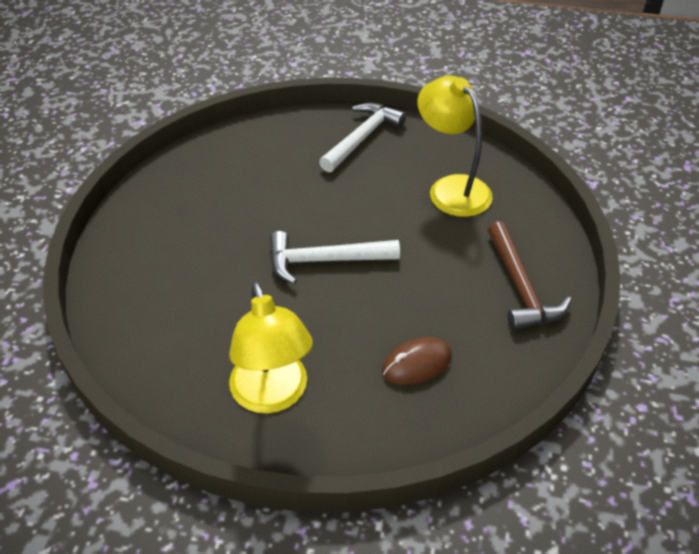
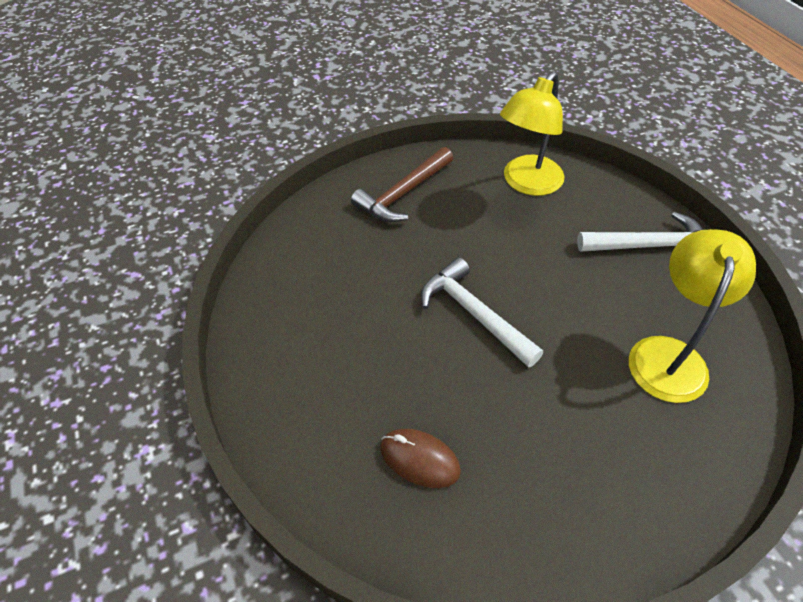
camera: 55 degrees right, 5 degrees up
yellow lamp [229,281,313,413] -> yellow lamp moved to [500,72,565,196]
brown hammer [488,221,571,331] -> brown hammer moved to [351,147,453,222]

